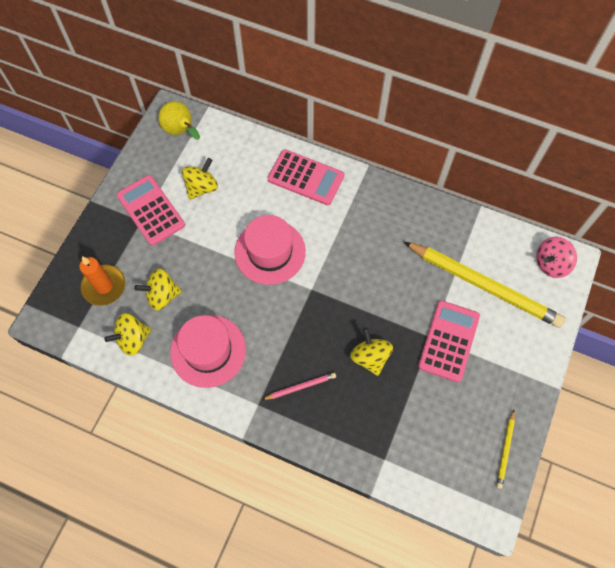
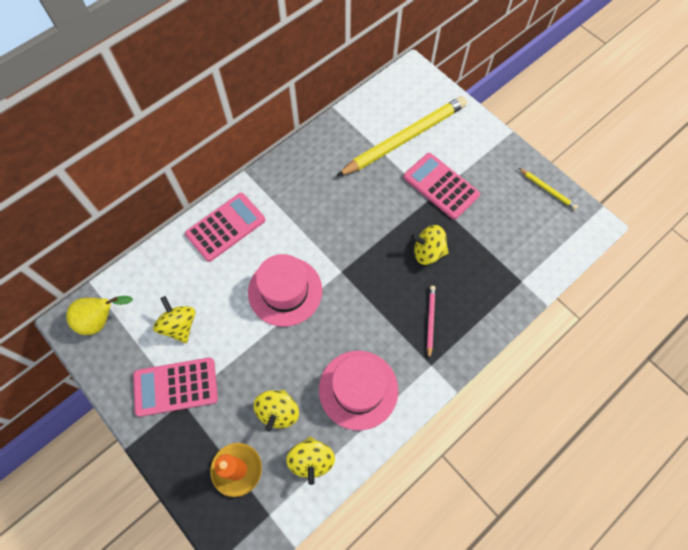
camera: 65 degrees left, 0 degrees up
pink spinning top [536,237,577,278] -> none

